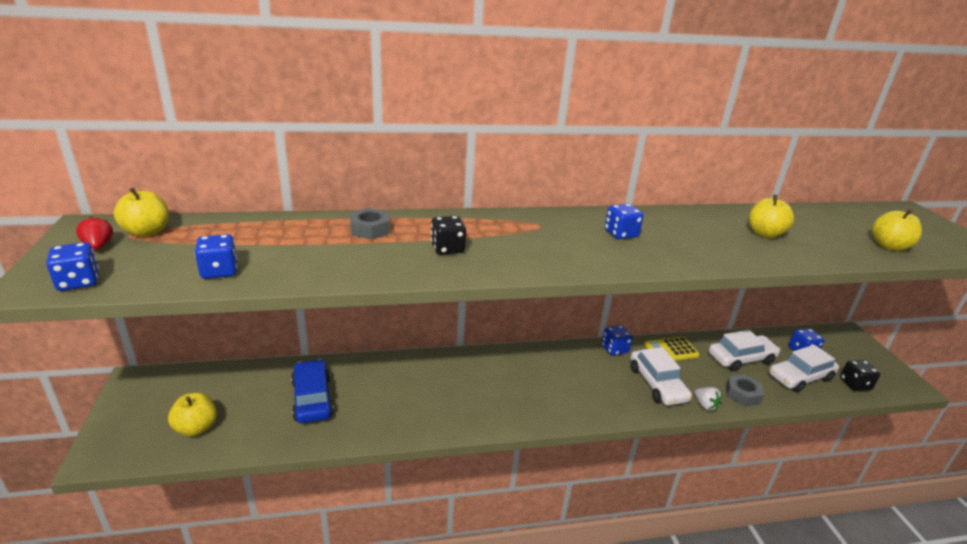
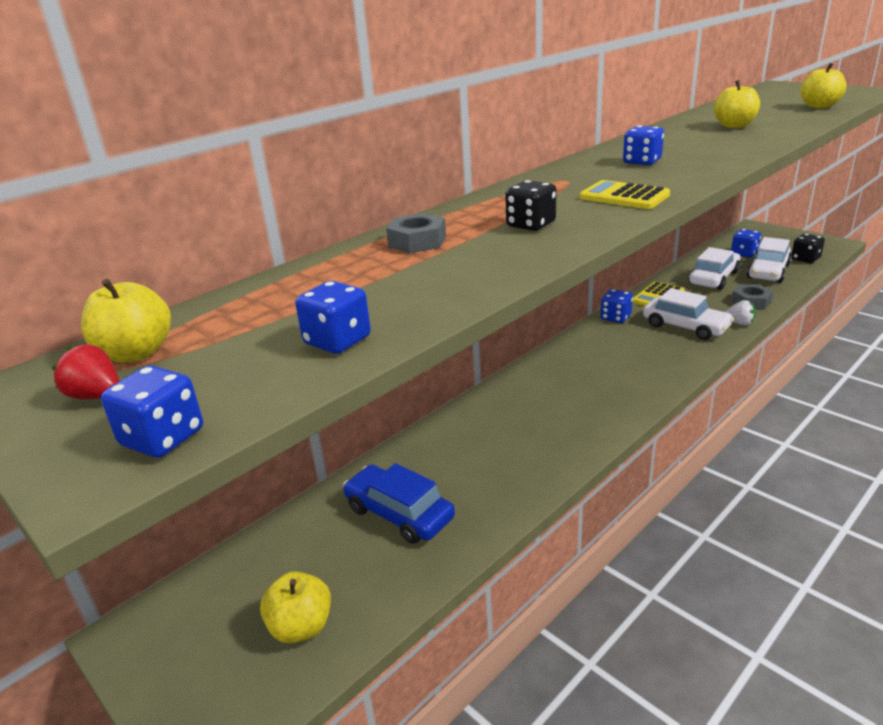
camera: 30 degrees left, 0 degrees up
none -> yellow calculator [580,180,670,209]

